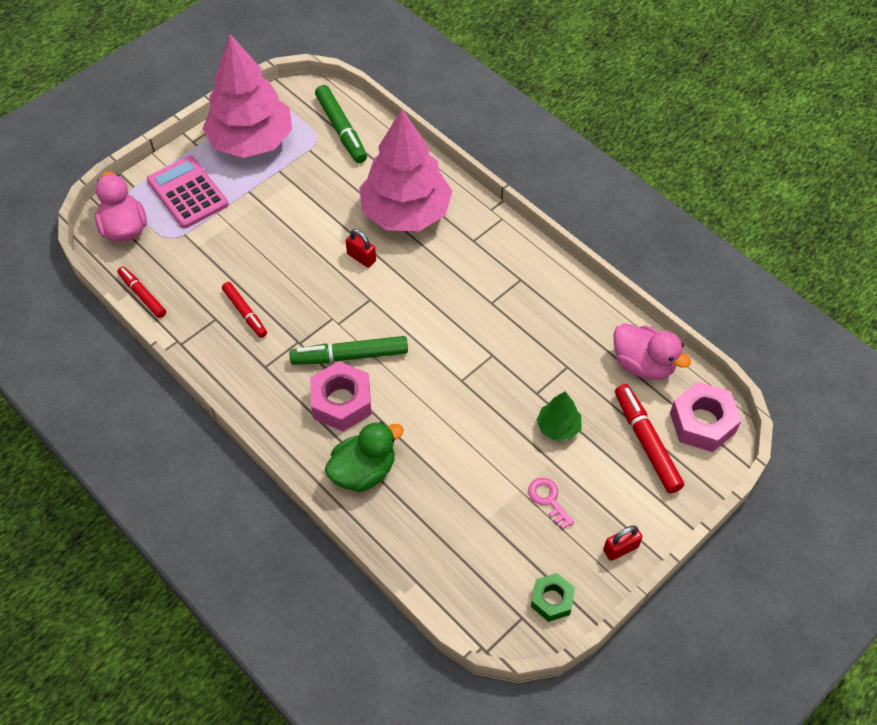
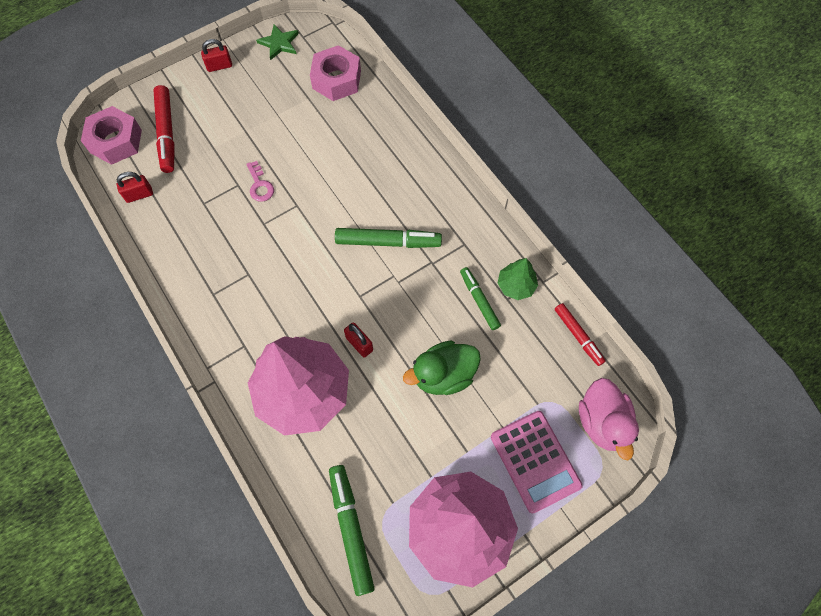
camera: 170 degrees left, 10 degrees up
red marker [222,282,267,338] -> green marker [460,267,501,330]
pink nut [310,361,371,431] -> pink nut moved to [310,45,361,101]
green duck [325,421,404,492] -> green duck moved to [403,341,481,395]
pink key [528,478,574,529] -> pink key moved to [246,161,274,202]
green nut [531,573,575,622] -> green star [256,24,299,60]
green tree [537,392,581,441] -> green tree moved to [498,258,538,300]
pink duck [613,323,691,380] -> red padlock [117,172,153,203]

